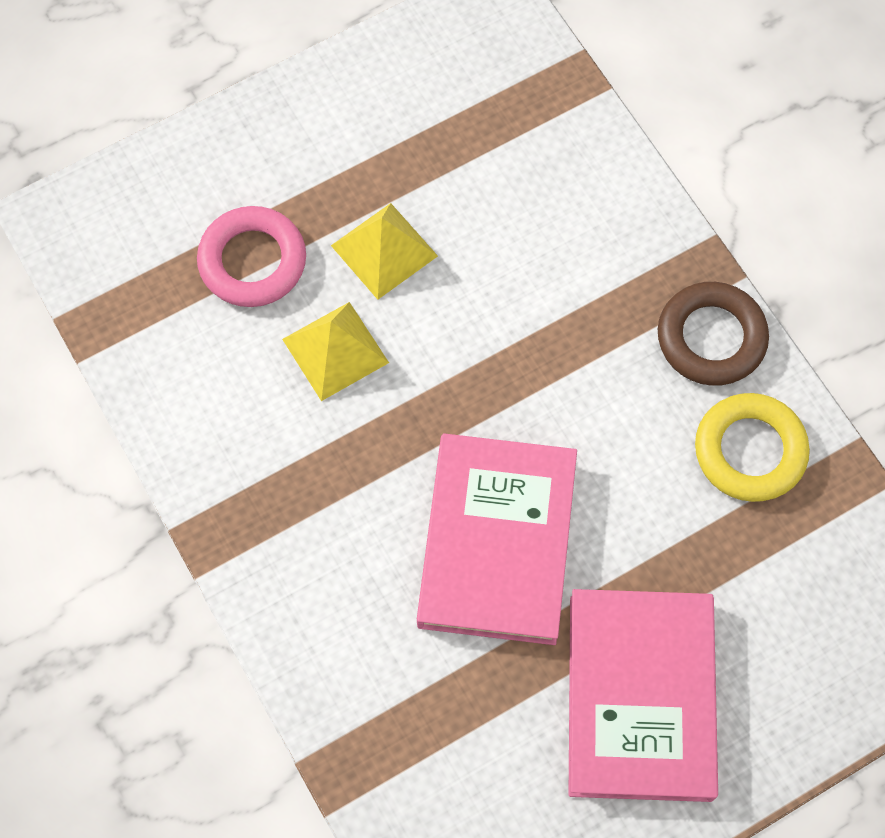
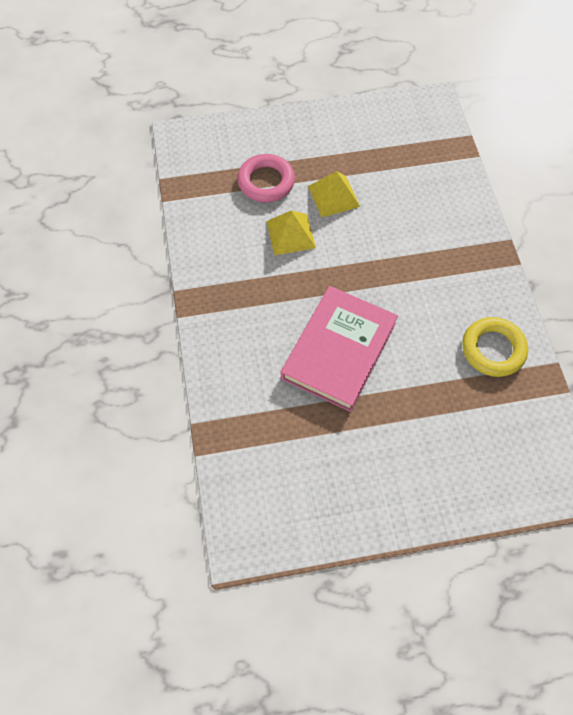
camera: 20 degrees right, 5 degrees down
pink book [569,589,718,802] -> none
brown ring [658,282,769,386] -> none

